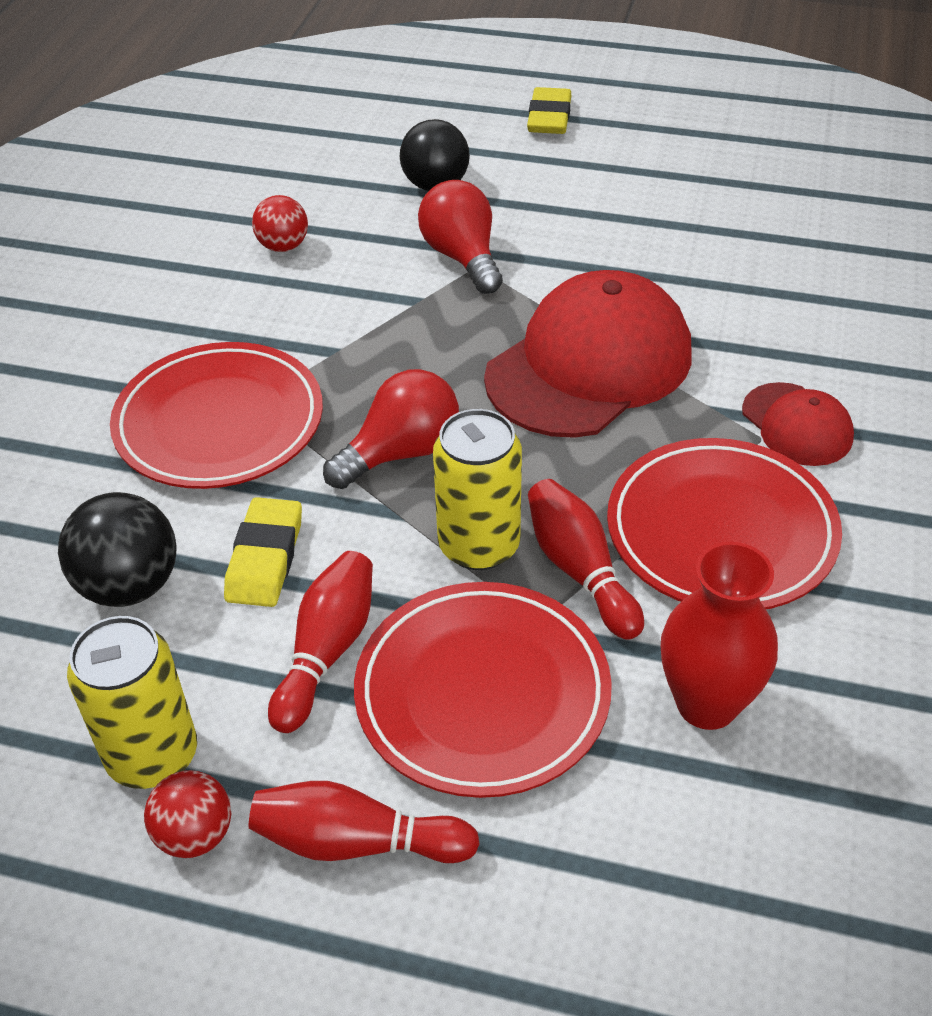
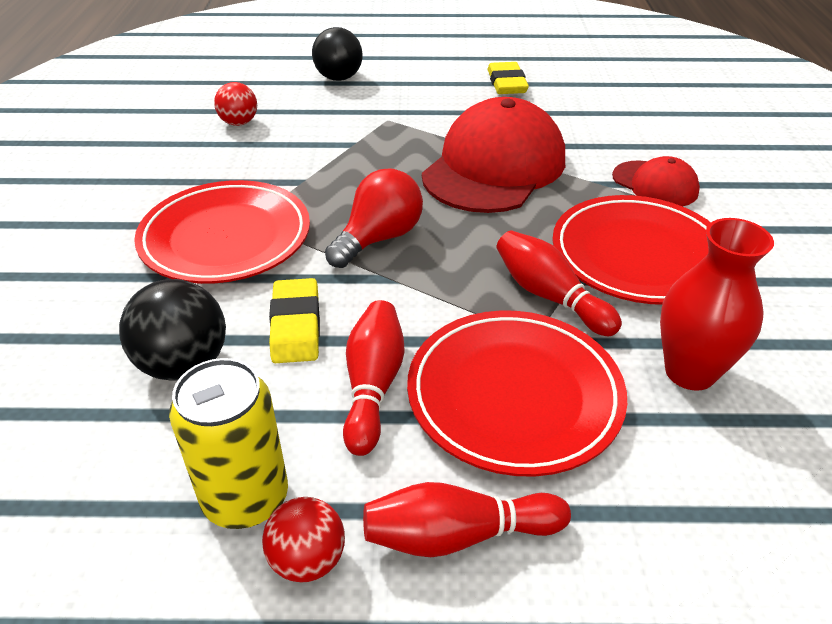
camera: 15 degrees left, 5 degrees down
red light bulb [418,180,503,294] -> none
yellow can [433,409,522,570] -> none
yellow eraser [527,87,571,134] -> yellow eraser moved to [488,62,529,94]

